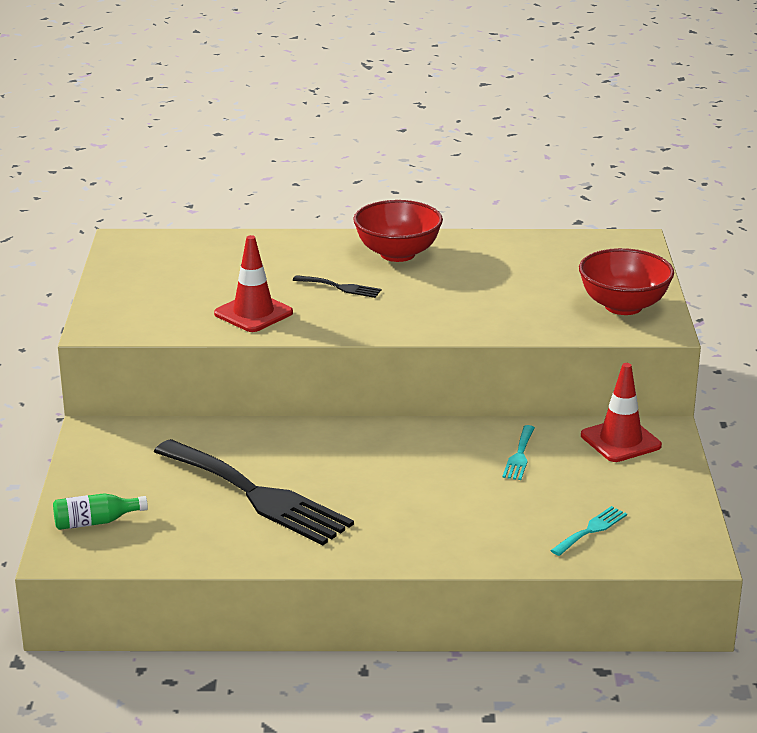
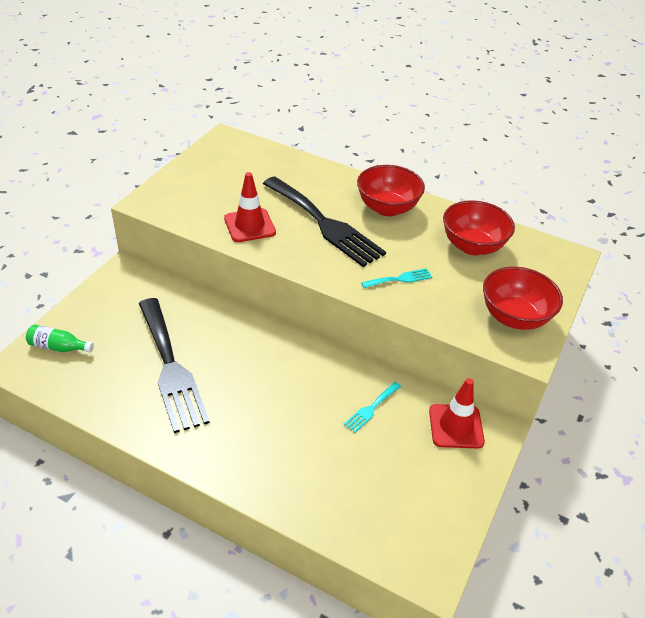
camera: 25 degrees right, 15 degrees up
black fork [293,275,382,298] -> black fork [263,177,386,267], size x2.38
turquoise fork [550,506,627,556] -> turquoise fork moved to [361,268,432,288]
none -> red bowl [443,200,515,255]

